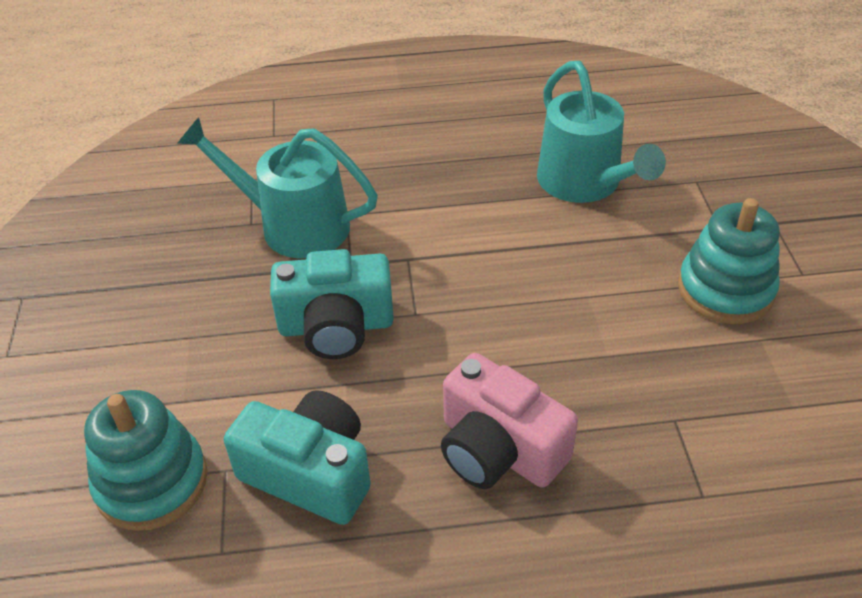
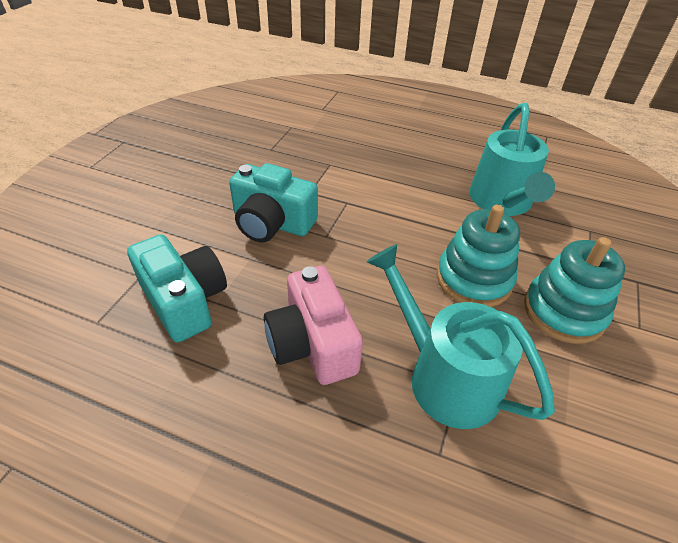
camera: 25 degrees right, 0 degrees up
turquoise stacking toy [84,390,207,531] -> turquoise stacking toy moved to [437,204,520,307]
turquoise watering can [177,117,378,258] -> turquoise watering can moved to [367,244,555,429]

